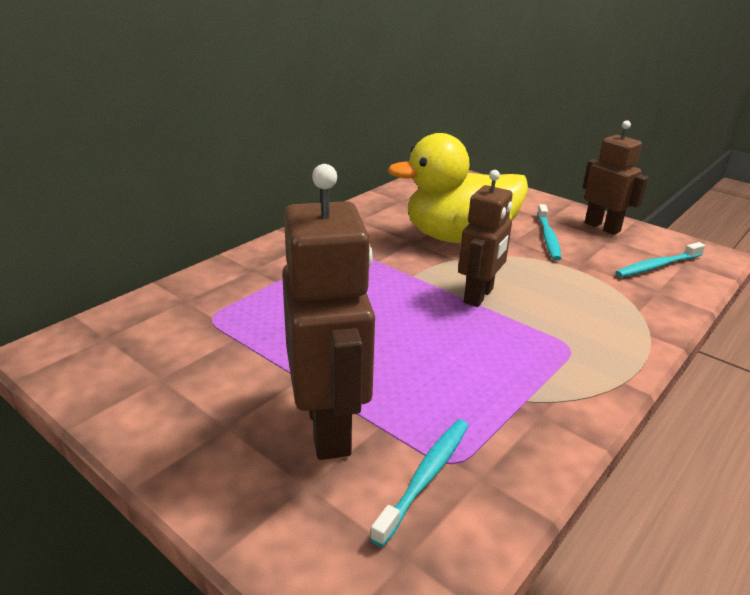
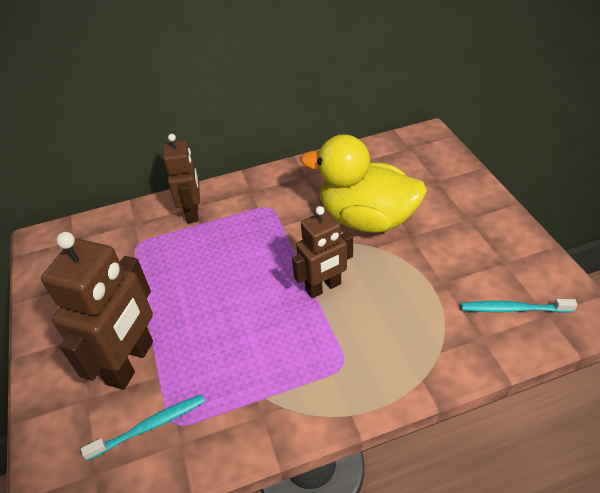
camera: 35 degrees right, 15 degrees up
turquoise toothbrush [537,204,562,261] -> none
brown robot [583,120,648,235] -> brown robot moved to [164,134,200,223]

